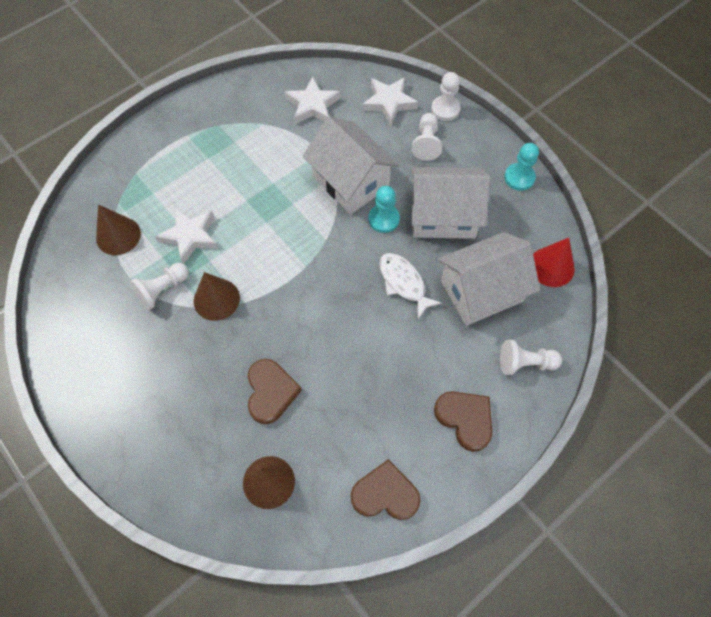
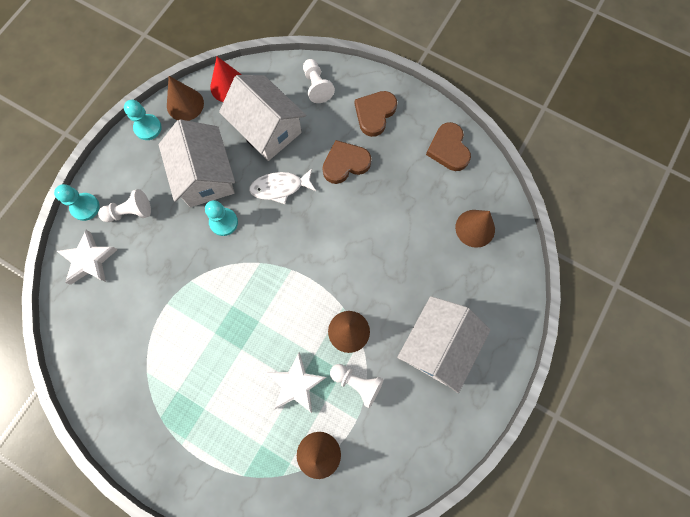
camera: 110 degrees left, 10 degrees up
brown heart [248,359,302,424] -> brown heart moved to [322,140,372,184]
white star [285,77,340,124] -> none
white house [303,117,399,214] -> white house moved to [397,296,490,393]
white fish [379,253,442,319] -> white fish turned 45 degrees clockwise [249,169,316,204]
white pawn [431,72,461,121] -> turquoise pawn [54,184,100,221]
none -> brown cone [167,76,204,121]

